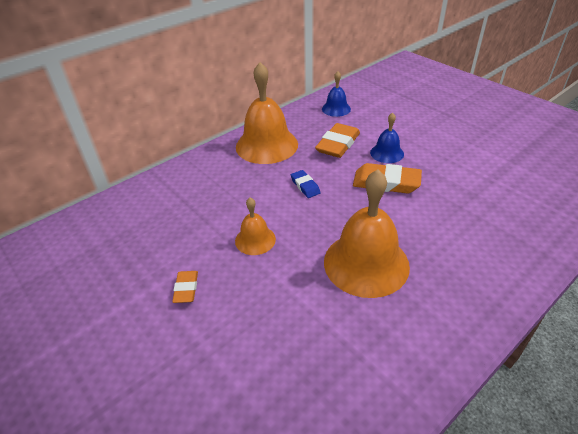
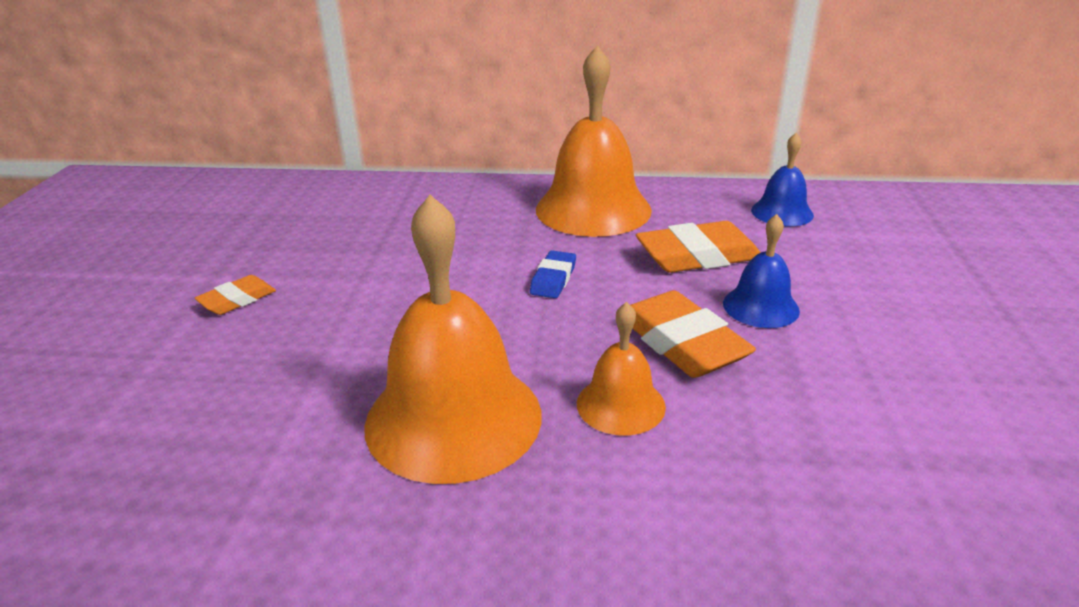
camera: 45 degrees right, 10 degrees down
orange bell [235,197,276,255] -> orange bell moved to [577,302,666,436]

